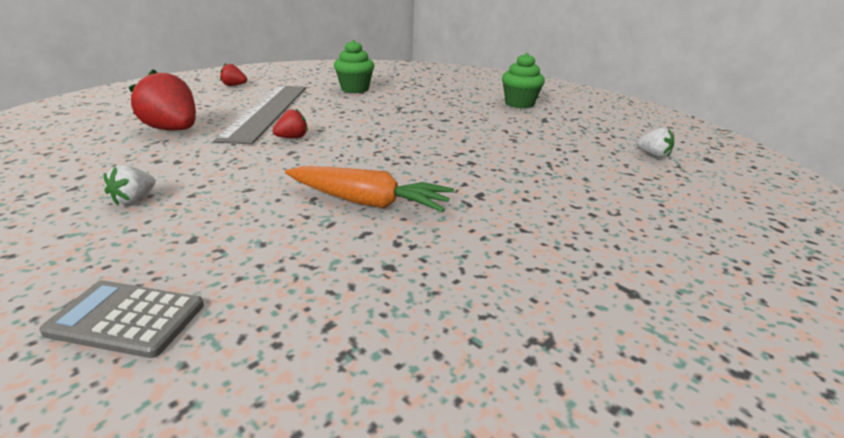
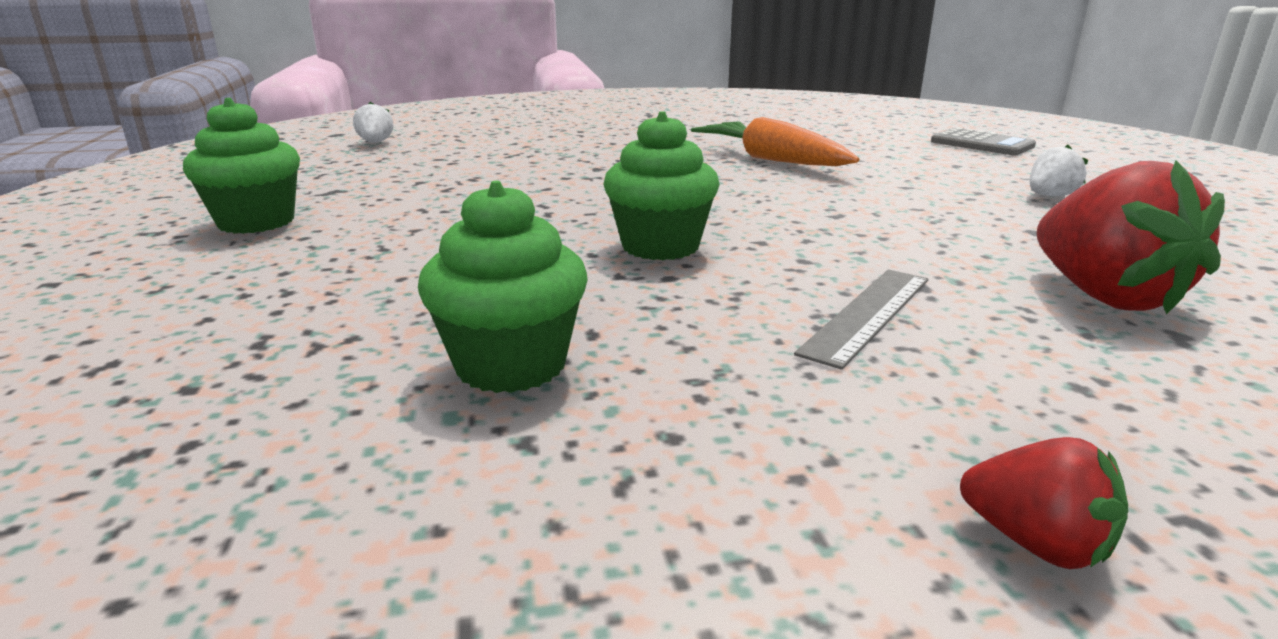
camera: 145 degrees left, 5 degrees down
grey ruler [214,86,306,144] -> grey ruler [794,270,928,370], size x0.47
red strawberry [273,108,308,138] -> none
none -> green cupcake [603,111,720,260]

